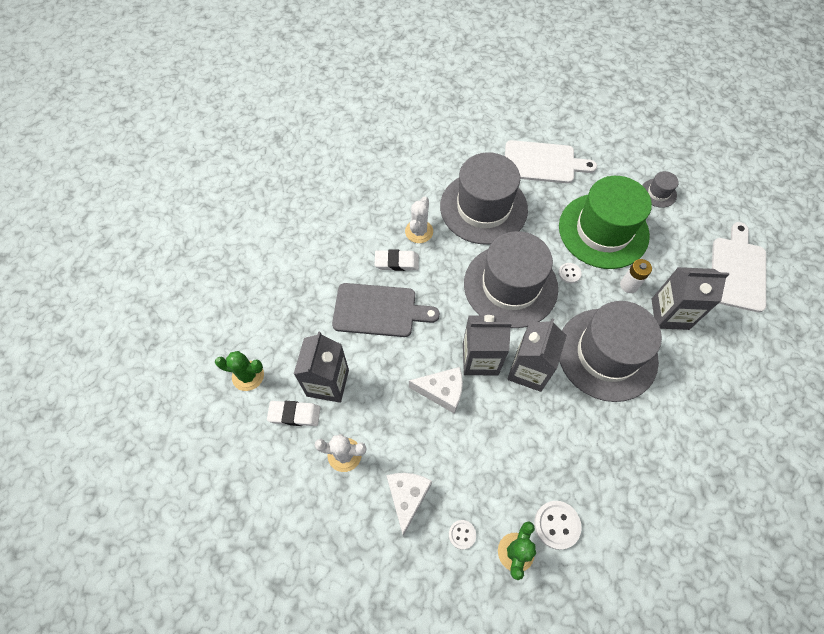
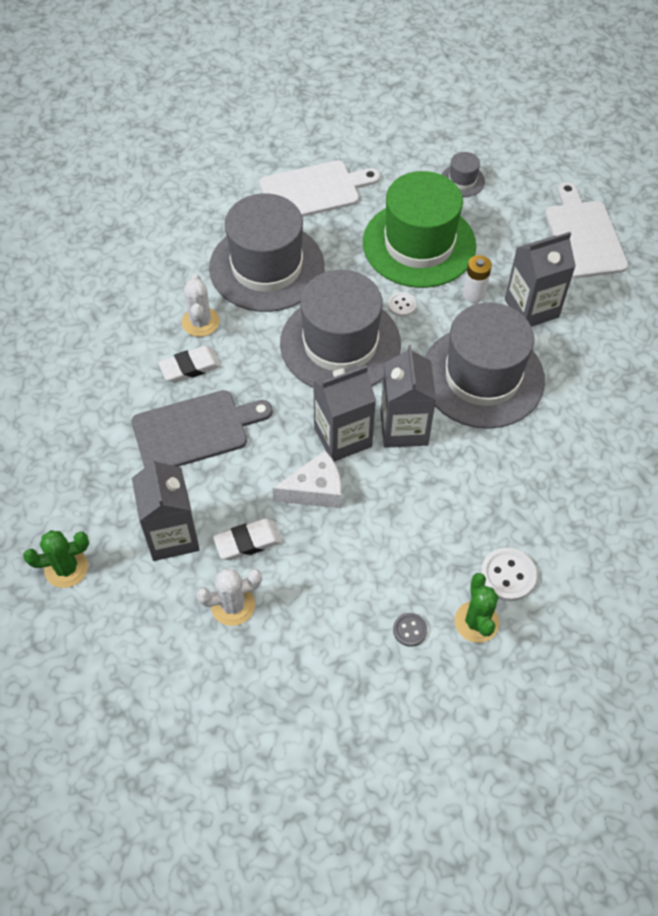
camera: 25 degrees left, 5 degrees down
white eraser [267,401,321,426] -> white eraser moved to [213,519,282,560]
white cheese [386,473,432,536] -> none
white button [449,520,476,550] -> grey button [393,613,427,647]

